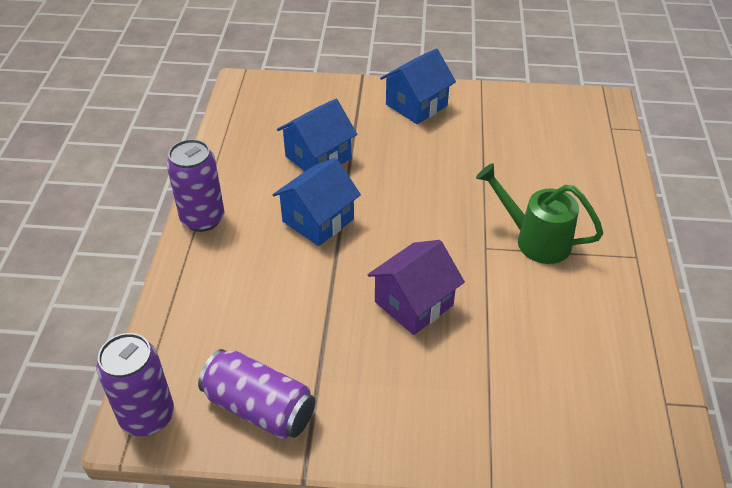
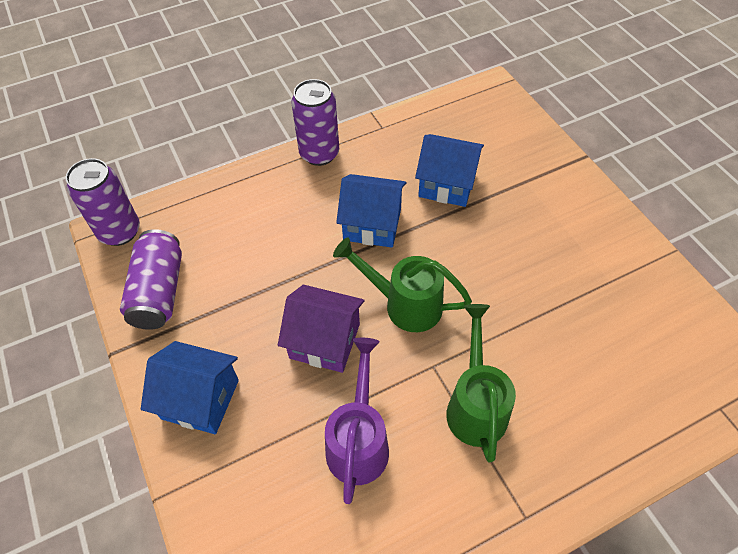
camera: 60 degrees right, 10 degrees up
blue house [380,48,456,124] -> blue house moved to [141,341,239,434]
none -> purple watering can [325,338,389,504]
none -> green watering can [333,237,472,332]

